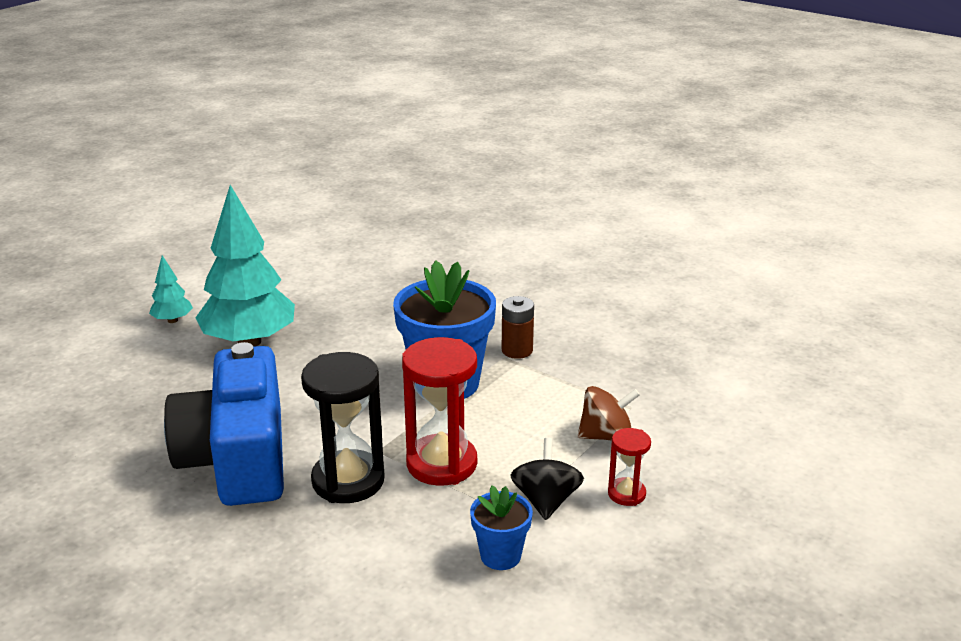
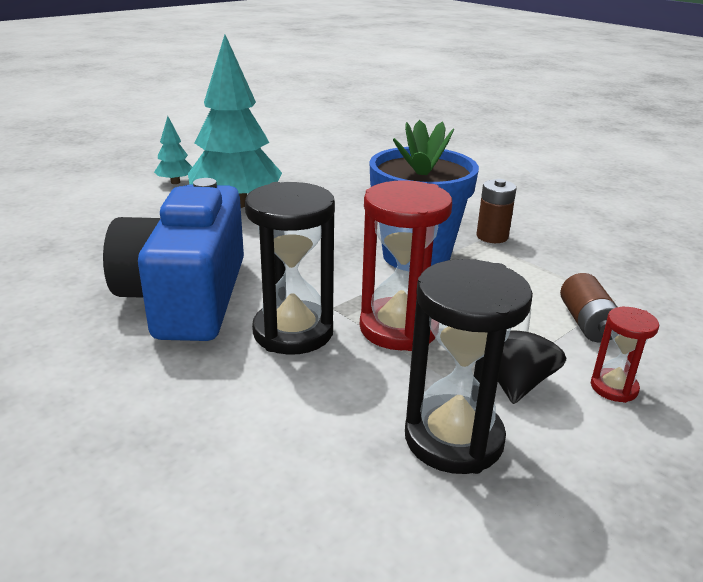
camera: 10 degrees right, 0 degrees up
blue flower pot [470,486,533,570] -> black hourglass [405,259,533,474]
brown spinning top [578,386,640,441] -> brown battery [560,273,617,342]

